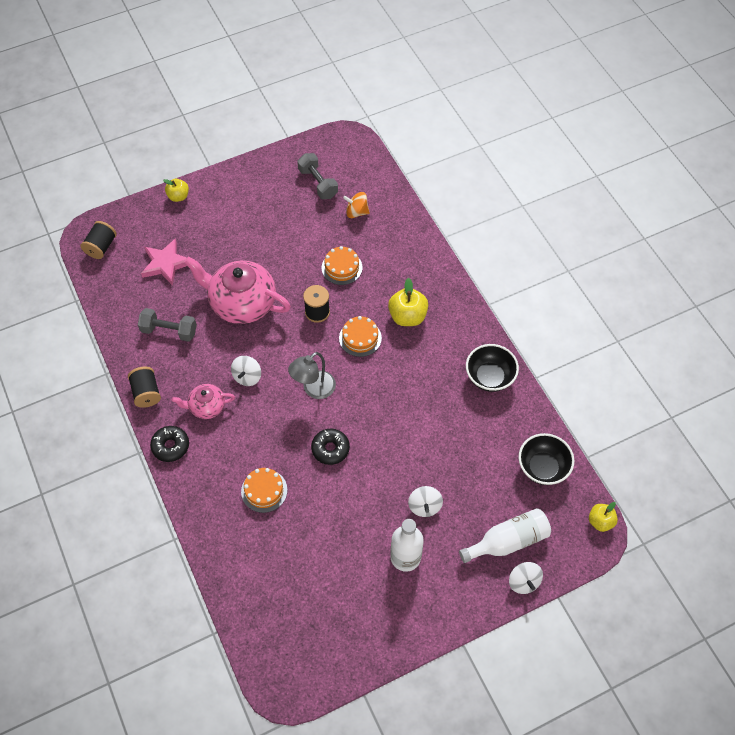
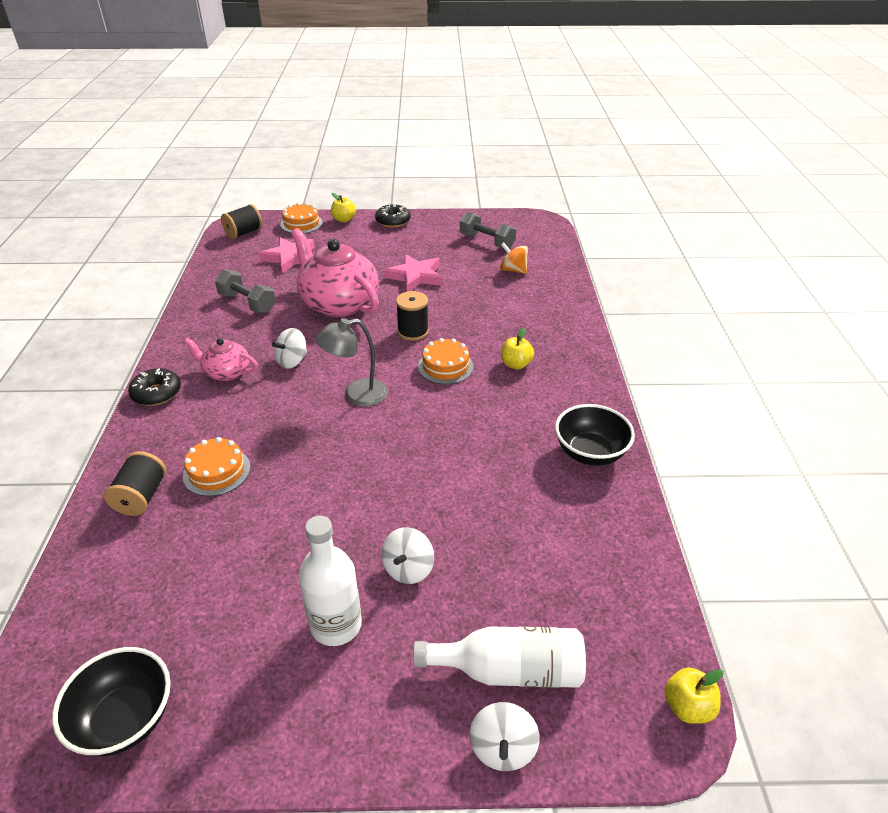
camera: 25 degrees right, 20 degrees down
black spool [128,367,161,408] -> black spool moved to [104,451,166,516]
grey dumbbell [297,153,338,199] -> grey dumbbell turned 45 degrees counterclockwise [460,212,516,249]
black donut [311,429,350,465] -> black donut moved to [375,203,411,228]
orange cake [322,246,362,285] -> orange cake moved to [280,203,323,234]
yellow apple [388,278,428,326] -> yellow apple [501,328,534,369], size x0.63
black bowl [518,433,574,485] -> black bowl moved to [52,647,171,756]
none -> pink star [384,254,443,292]

